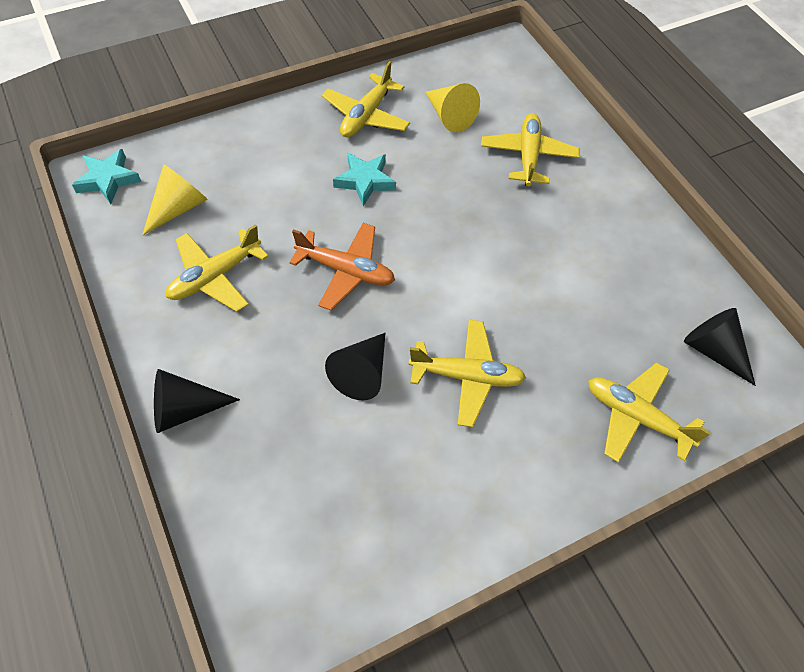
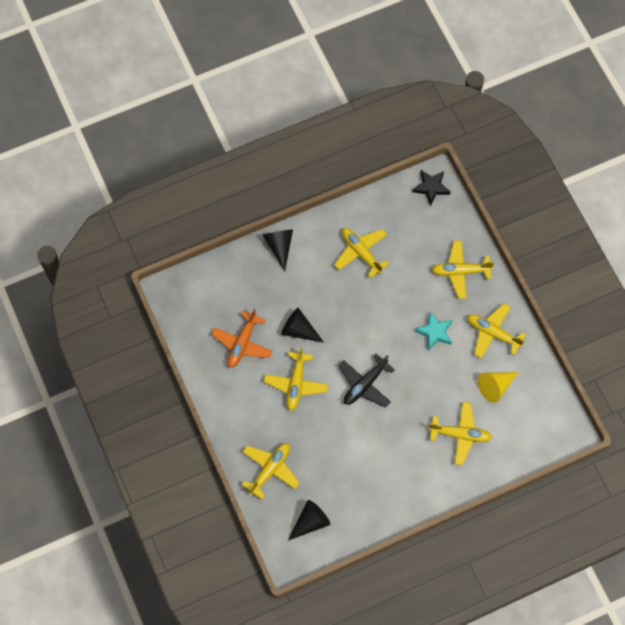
camera: 95 degrees right, 10 degrees up
turquoise star [72,149,141,204] -> black star [412,170,450,206]
yellow cone [142,164,208,236] -> none
orange plane [289,223,395,311] -> orange plane moved to [211,308,272,368]
none -> black plane [338,354,395,408]
none -> yellow plane [432,240,494,299]

